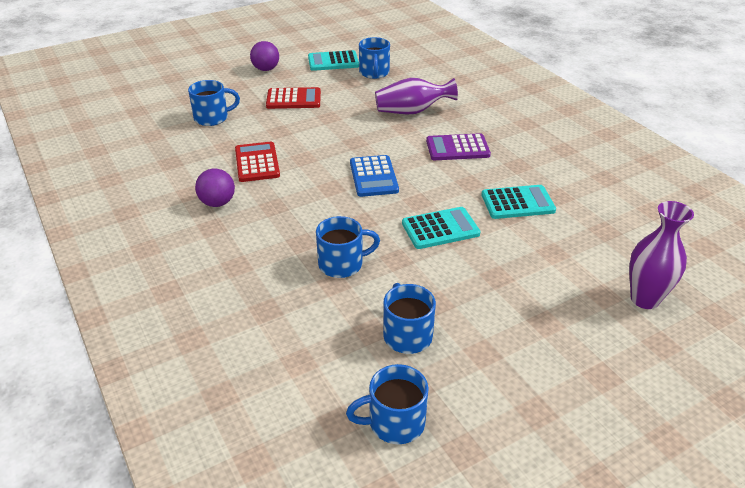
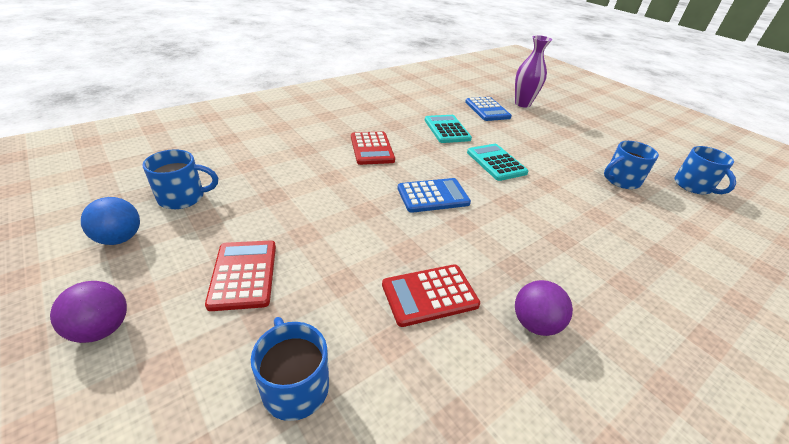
camera: 100 degrees left, 0 degrees up
turquoise calculator [308,50,359,71] -> blue ball [81,197,140,245]
blue mug [316,216,380,278] -> none
purple vase [375,78,458,115] -> none
purple calculator [426,133,491,160] -> red calculator [351,132,395,165]
none -> blue calculator [465,97,512,121]

